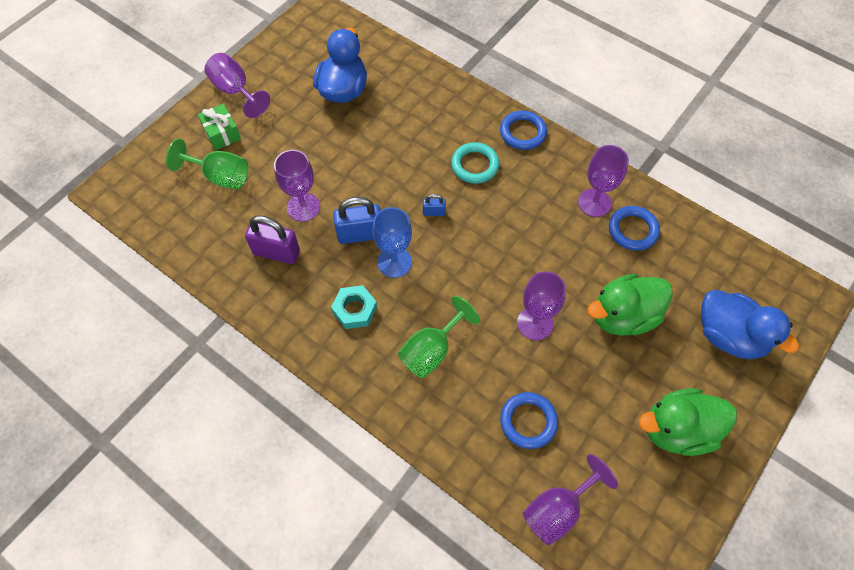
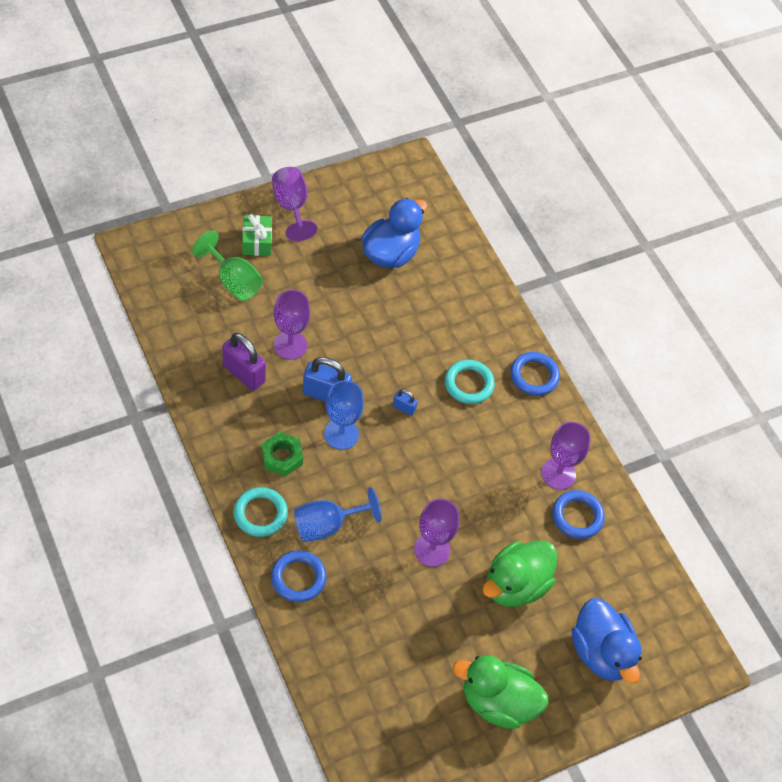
camera: 20 degrees right, 5 degrees down
turquoise nut [331,285,377,329] -> green nut [262,432,303,477]
green goblet [398,296,480,378] -> blue goblet [294,487,382,542]
blue ring [500,392,558,449] -> blue ring moved to [271,550,327,602]
purple goblet [523,454,618,545] -> none
green duck [588,274,673,336] -> green duck turned 45 degrees counterclockwise [483,541,557,607]
none -> turquoise ring [234,487,288,537]

